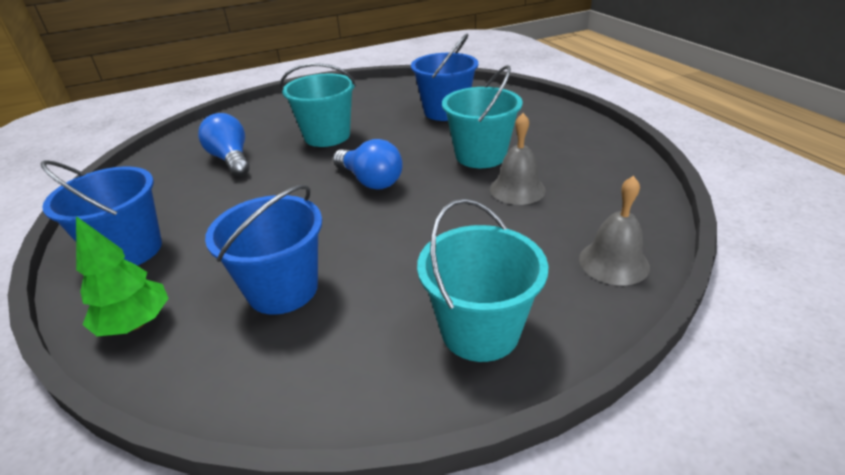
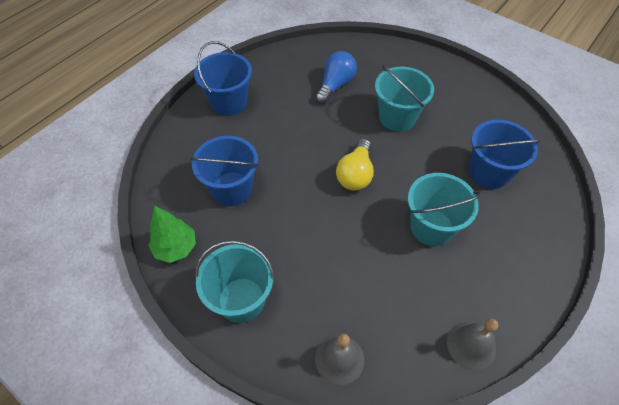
camera: 60 degrees right, 20 degrees up
green tree [76,216,169,336] -> green tree moved to [148,206,196,263]
blue light bulb [333,139,403,190] -> yellow light bulb [336,138,374,191]
grey bell [490,113,546,205] -> grey bell moved to [447,319,498,371]

